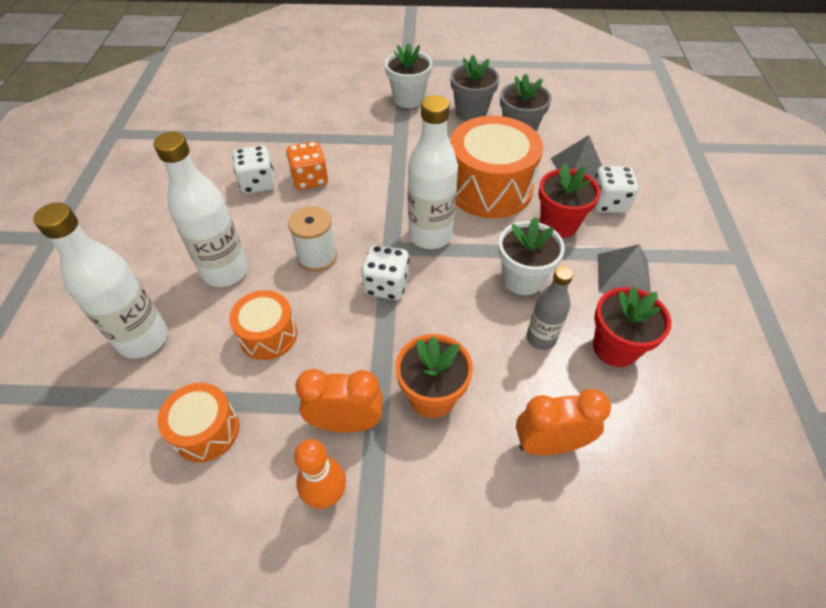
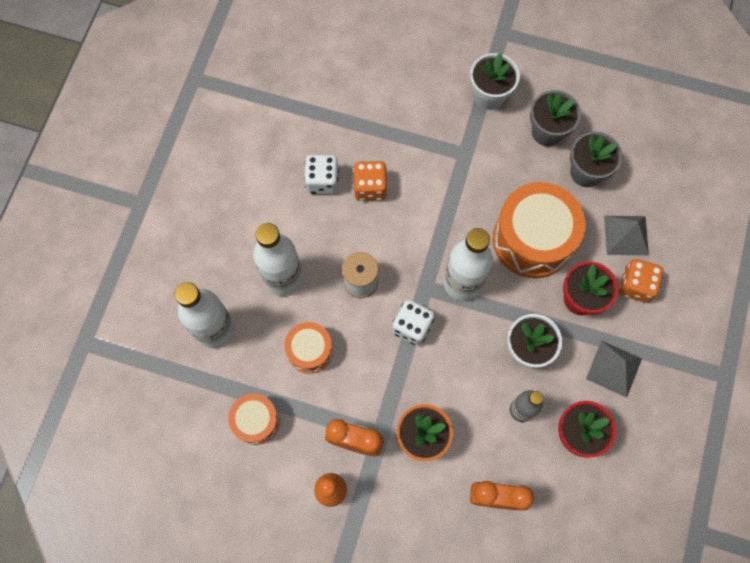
camera: 15 degrees right, 20 degrees up
white dice [594,166,638,213] -> orange dice [619,259,663,303]

